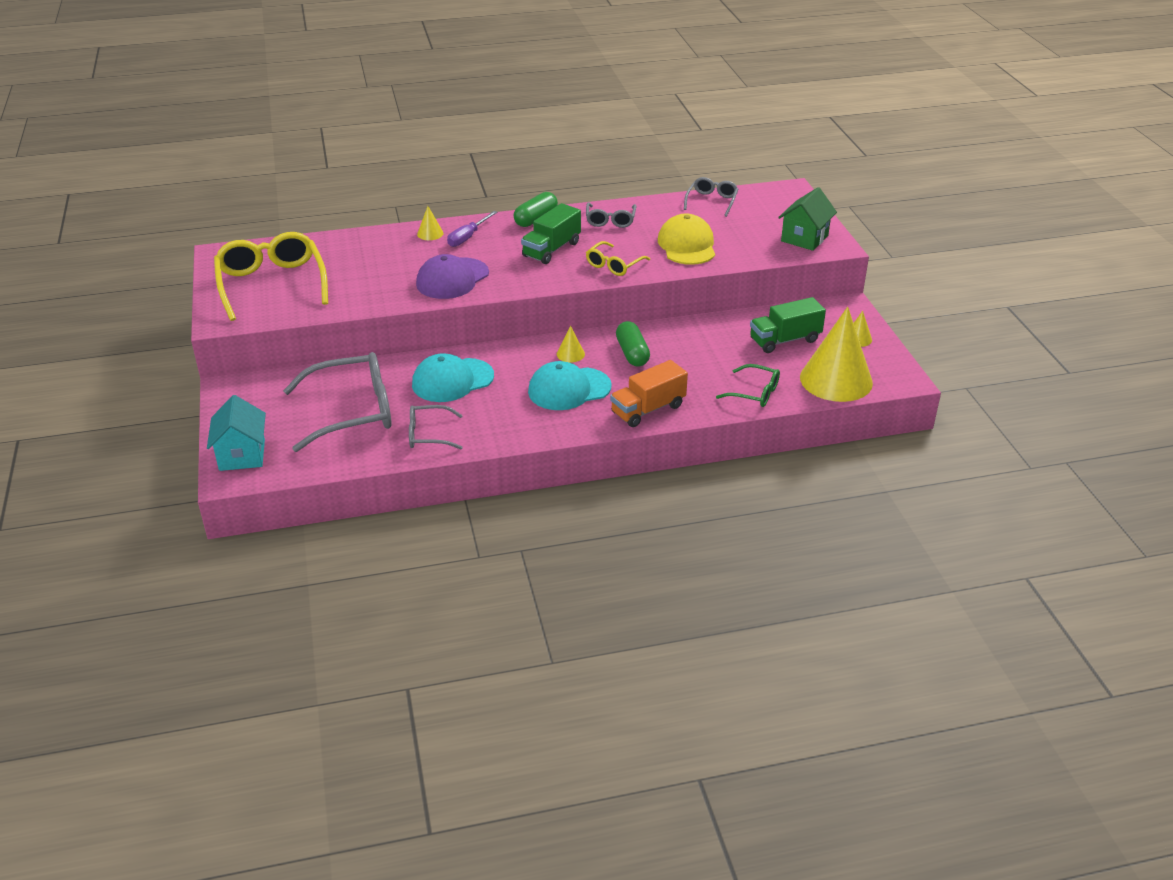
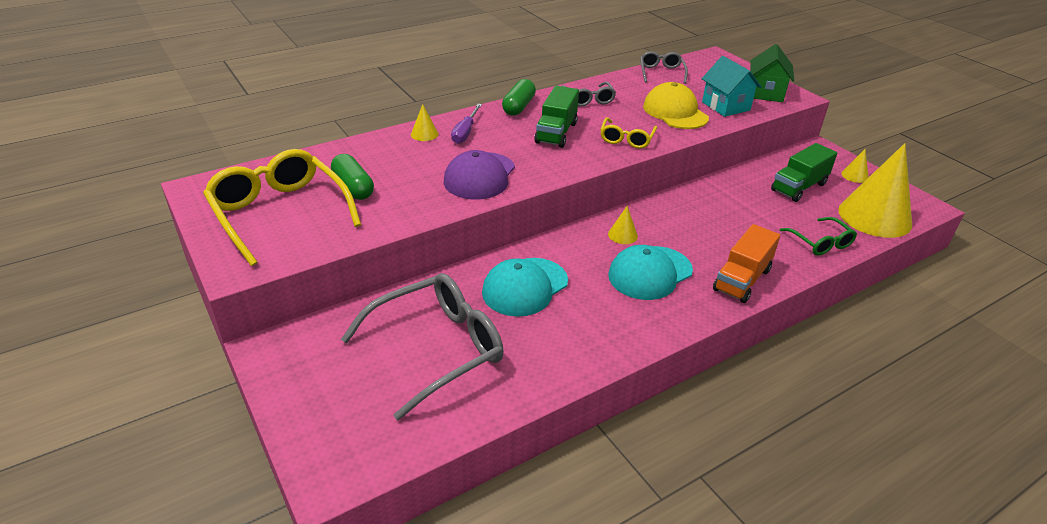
camera: 20 degrees left, 0 degrees up
turquoise house [207,395,266,471] -> turquoise house moved to [702,56,761,117]
grey glasses [409,405,463,449] -> none
green capsule [616,321,650,366] -> green capsule moved to [331,154,374,200]
green glasses [716,364,780,407] -> green glasses turned 60 degrees clockwise [780,217,857,256]

